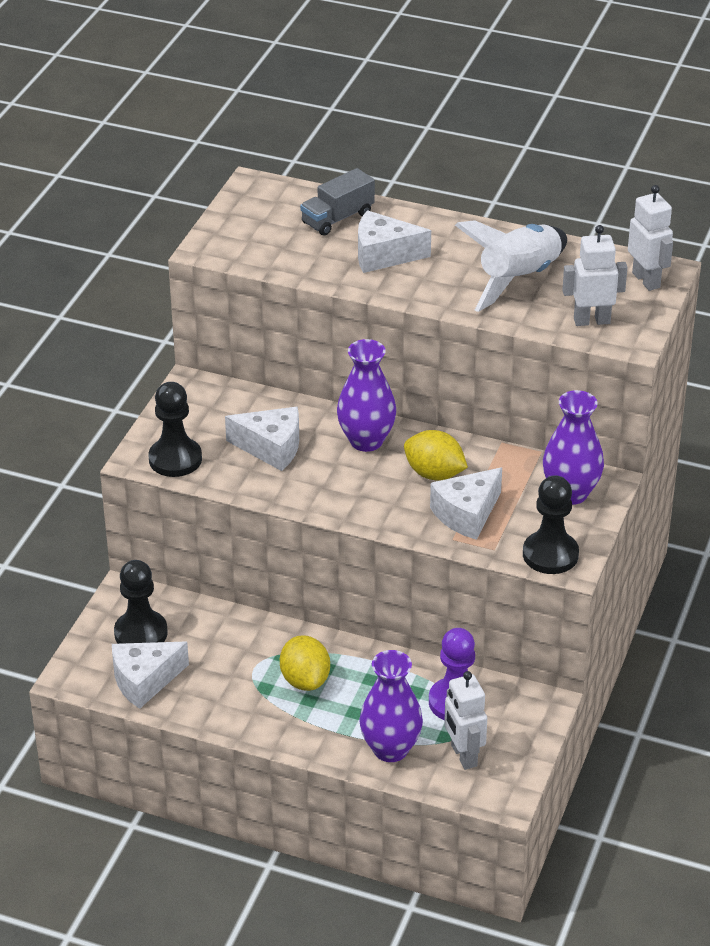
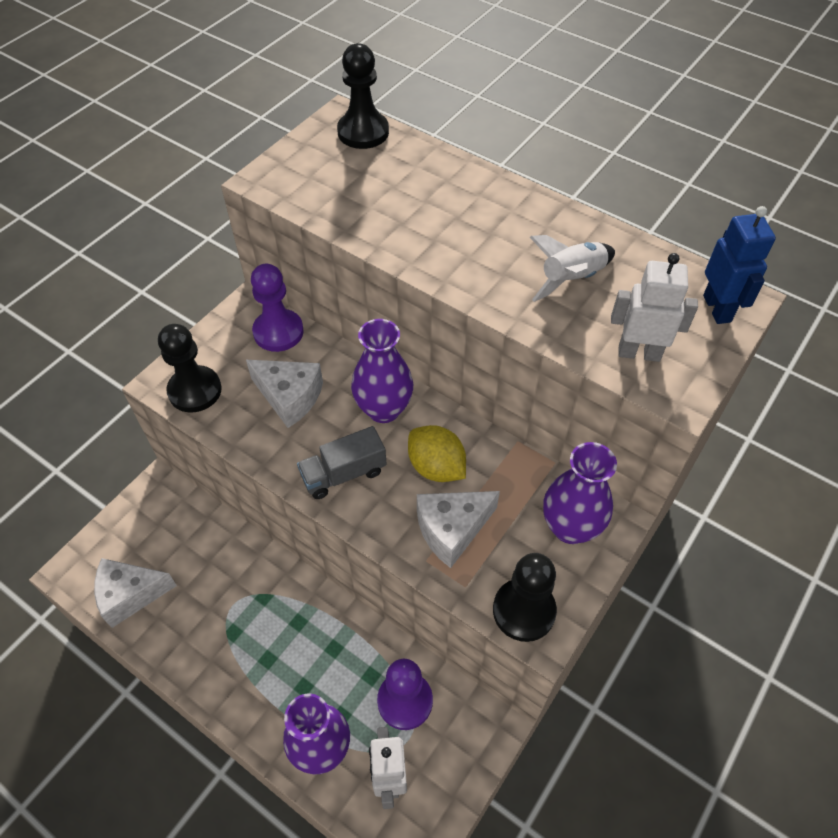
camera: 15 degrees right, 15 degrees up
black pawn [114,560,168,644] -> black pawn moved to [337,43,389,149]
yellow lemon [280,635,330,691] -> none
grey truck [300,168,375,236] -> grey truck moved to [297,426,387,499]
white cheese [358,210,431,273] -> none
white rocket [455,220,567,312] -> white rocket [530,235,615,302], size x0.63
white robot [628,185,673,291] -> blue robot [703,206,776,324]
none -> purple pawn [251,264,304,352]

